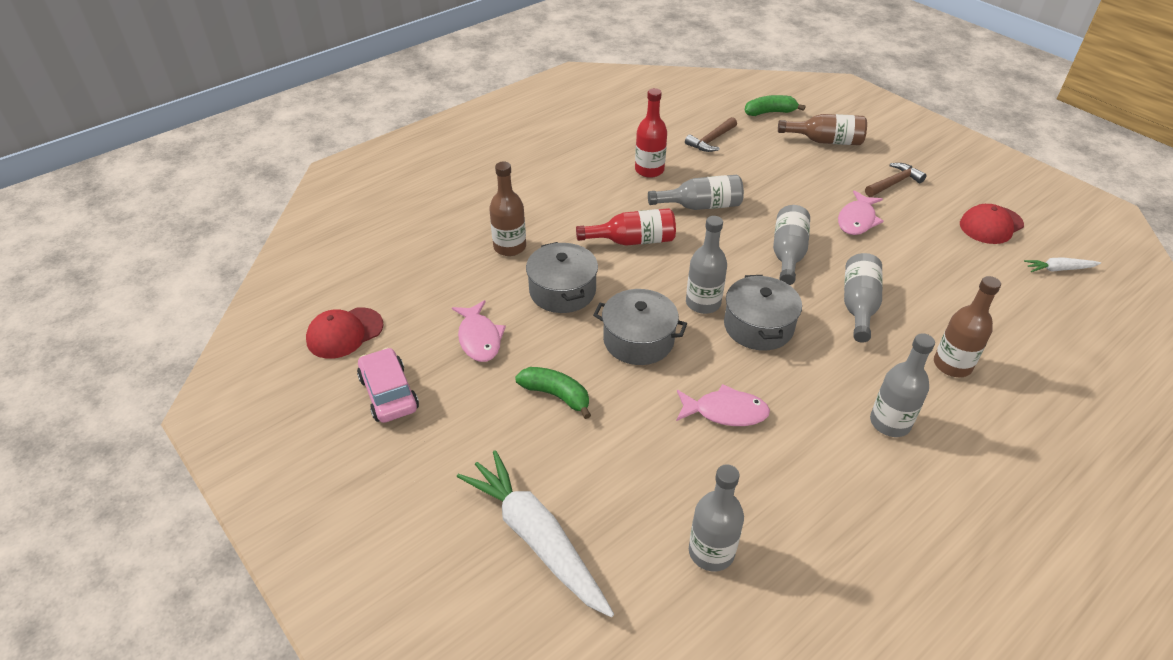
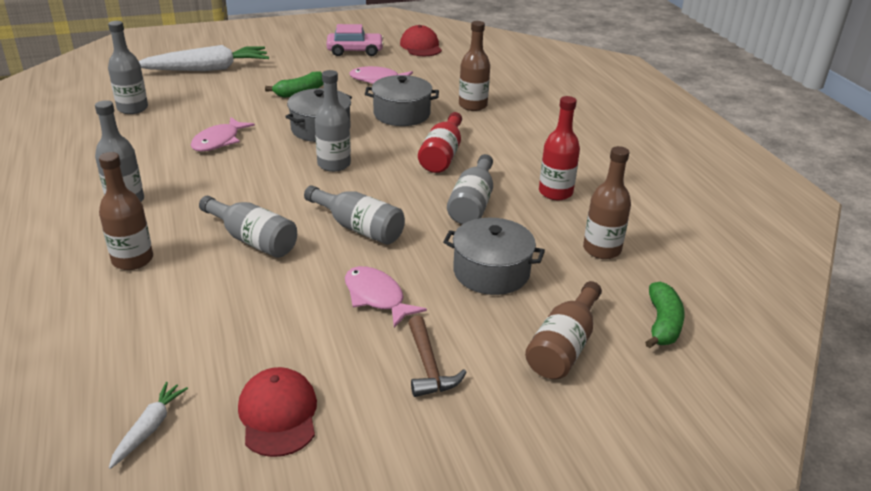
camera: 110 degrees right, 10 degrees down
brown hammer [685,117,737,152] -> brown bottle [583,146,631,259]
grey pot [724,275,802,351] -> grey pot moved to [443,218,545,295]

